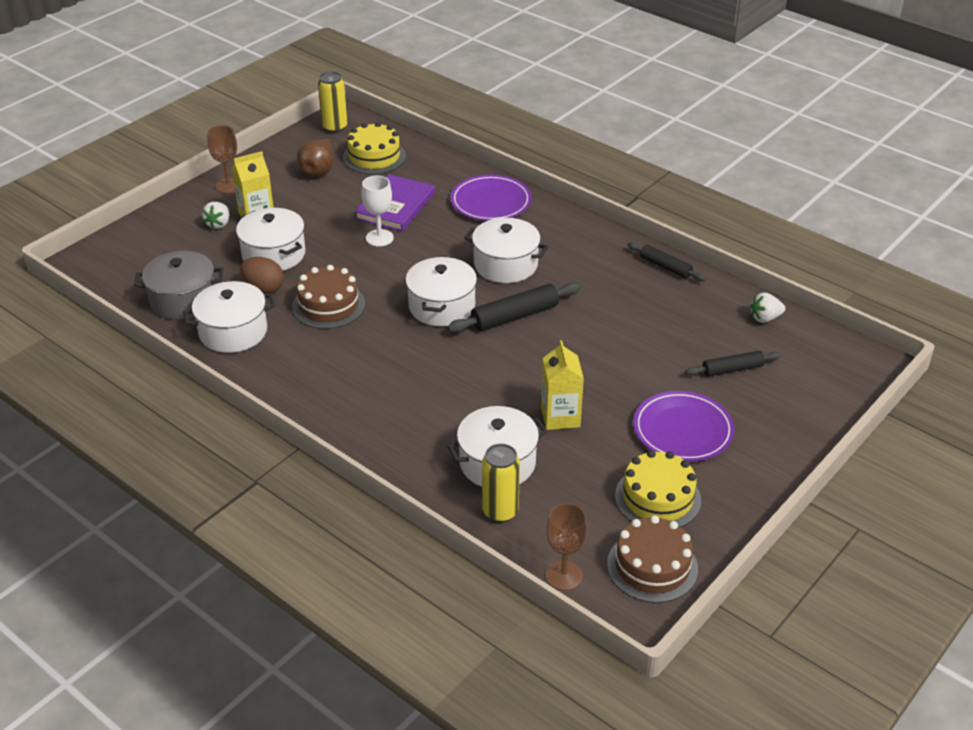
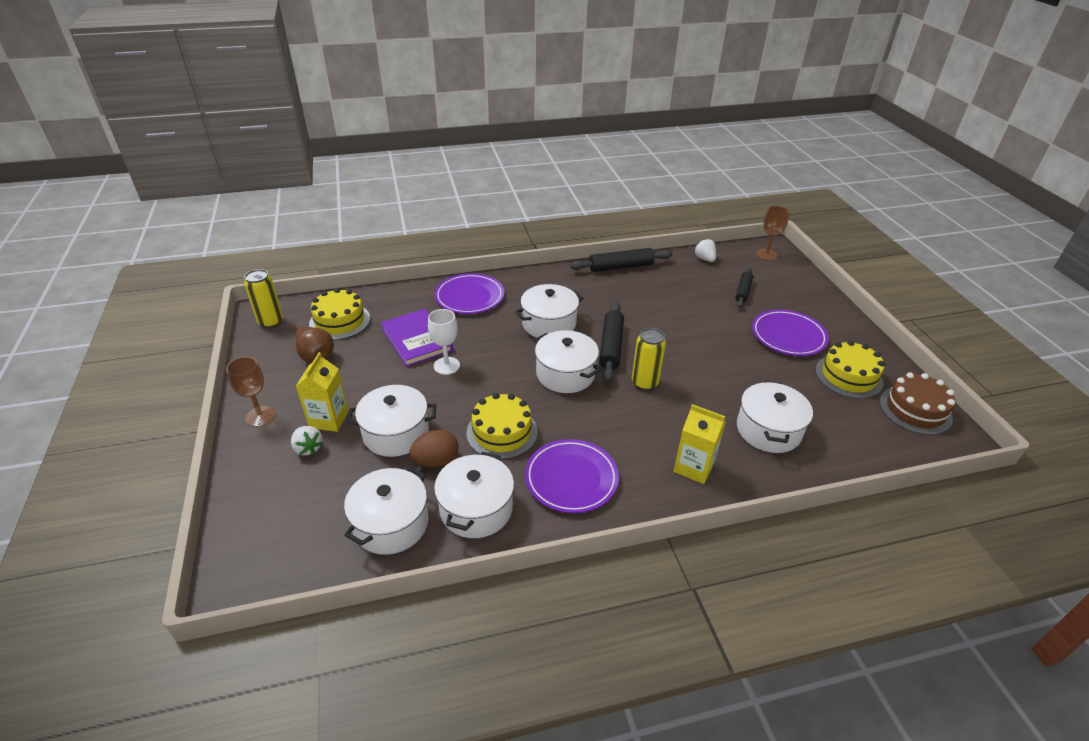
camera: 55 degrees left, 0 degrees up
grey pot [134,251,223,319] -> white pot [344,467,428,555]
brown cake [292,265,365,329] -> yellow cake [466,393,538,460]
yellow can [482,444,520,523] -> yellow can moved to [632,328,666,391]
yellow carton [541,340,584,430] -> yellow carton moved to [674,404,726,484]
brown goblet [546,503,588,590] -> brown goblet moved to [756,206,789,261]
black rolling pin [628,242,706,282] -> black rolling pin [570,248,673,272], size x1.54
white strawberry [750,292,785,323] -> white strawberry turned 135 degrees clockwise [694,239,716,262]
none -> purple plate [525,439,619,513]

